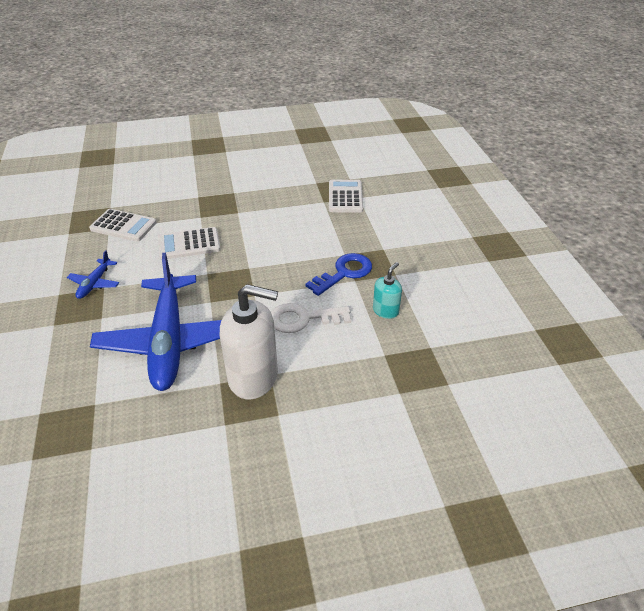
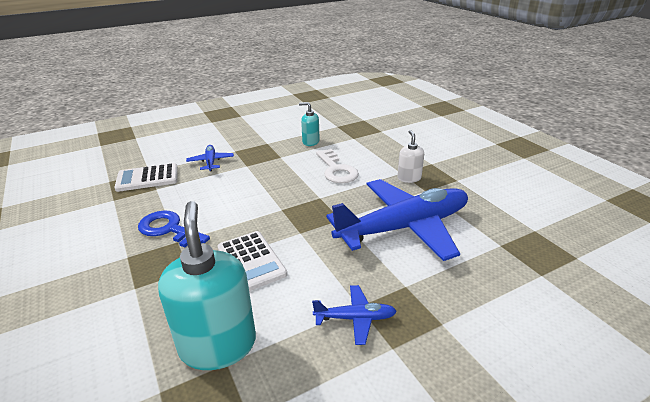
camera: 105 degrees left, 10 degrees down
white calculator [89,209,157,242] -> turquoise soap dispenser [158,201,256,370]
white soap dispenser [220,284,278,399] -> white soap dispenser [397,130,424,183], size x0.50
blue key [305,253,372,296] -> blue key moved to [138,211,210,247]
none -> blue plane [186,145,234,171]

